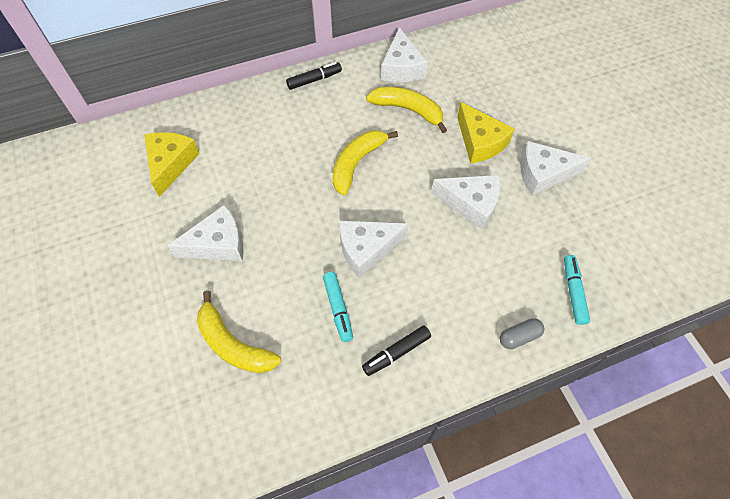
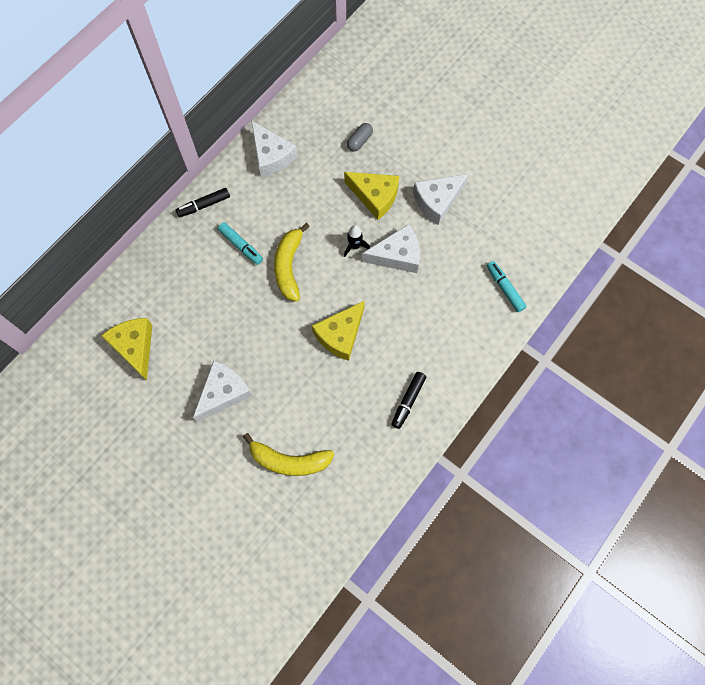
camera: 30 degrees left, 10 degrees up
black marker [286,62,342,90] -> black marker turned 150 degrees counterclockwise [175,188,230,217]
turquoise marker [323,272,353,342] -> turquoise marker moved to [218,222,263,265]
white cheese [340,220,409,278] -> yellow cheese [312,301,365,361]
yellow banana [366,87,447,133] -> none
grey capsule [500,318,544,349] -> grey capsule moved to [347,123,373,152]
none -> black rocket [344,225,370,257]

